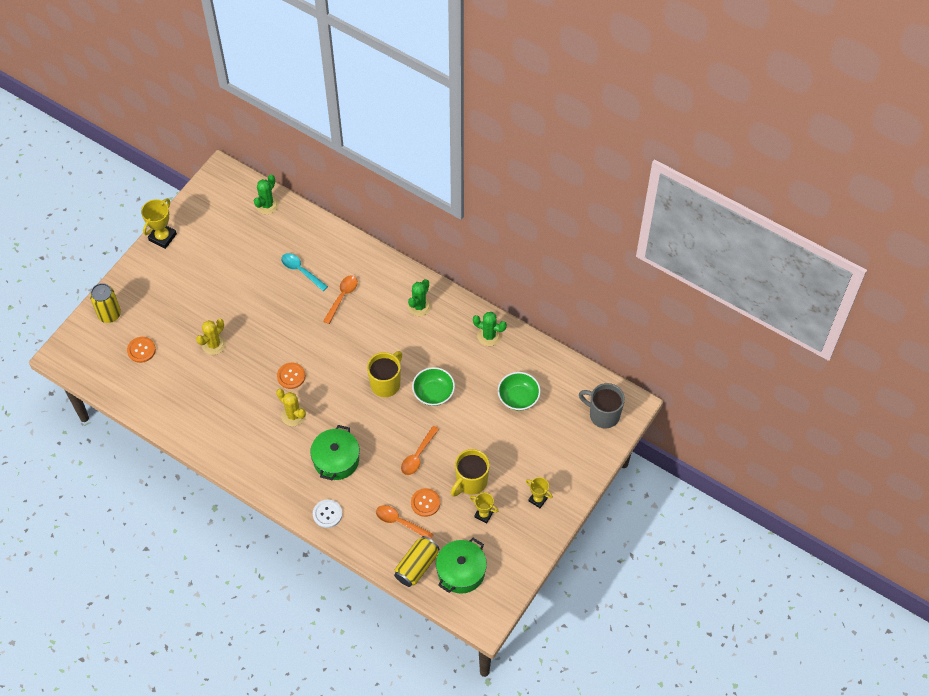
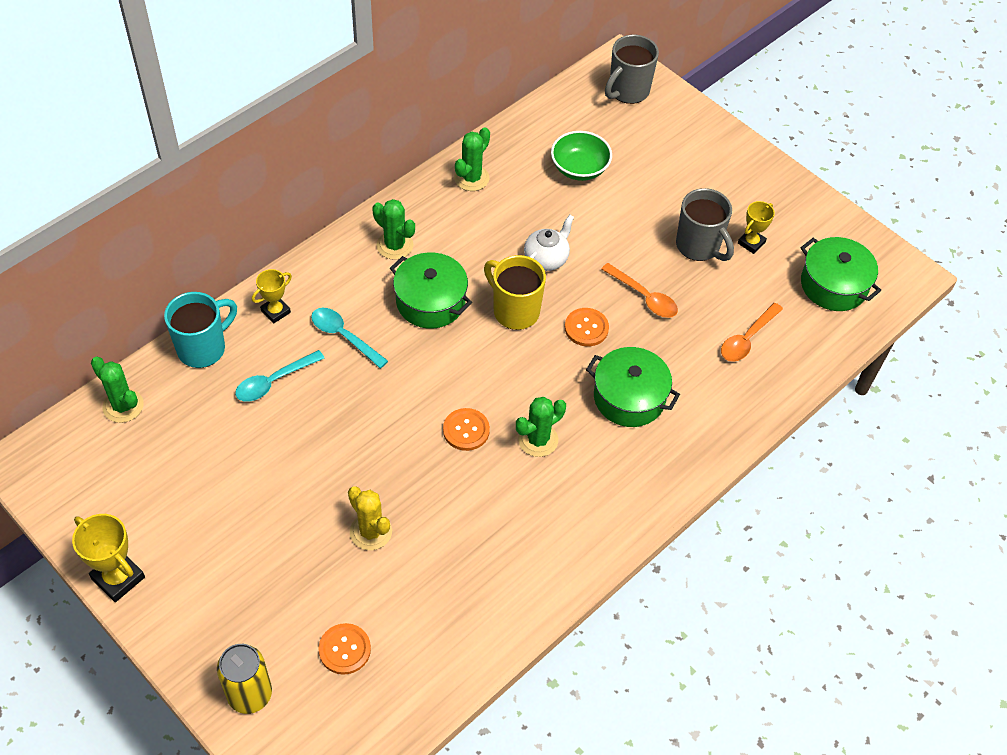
camera: 80 degrees left, 5 degrees down
yellow cactus [276,389,306,426] -> green cactus [516,397,566,457]
white button [313,499,342,528] -> none
orange spoon [323,275,358,324] -> turquoise spoon [311,308,388,368]
yellow can [394,536,439,587] -> none
orange button [411,488,440,517] -> orange button moved to [565,308,609,346]
green bowl [412,367,455,406] -> white teapot [524,215,574,271]
yellow mug [451,449,490,496] -> grey mug [676,188,734,261]
yellow trophy [526,477,553,508] -> yellow trophy moved to [252,269,292,323]
none -> turquoise mug [164,292,237,368]
none -> green pot [390,252,472,329]

